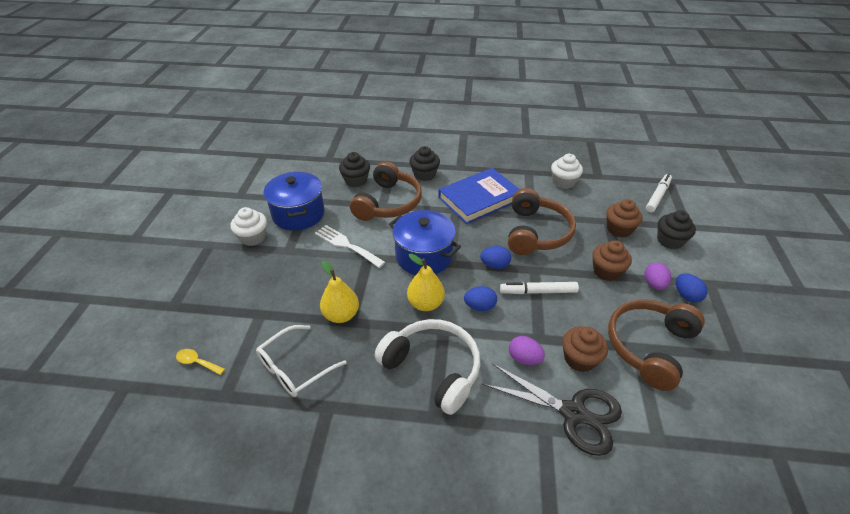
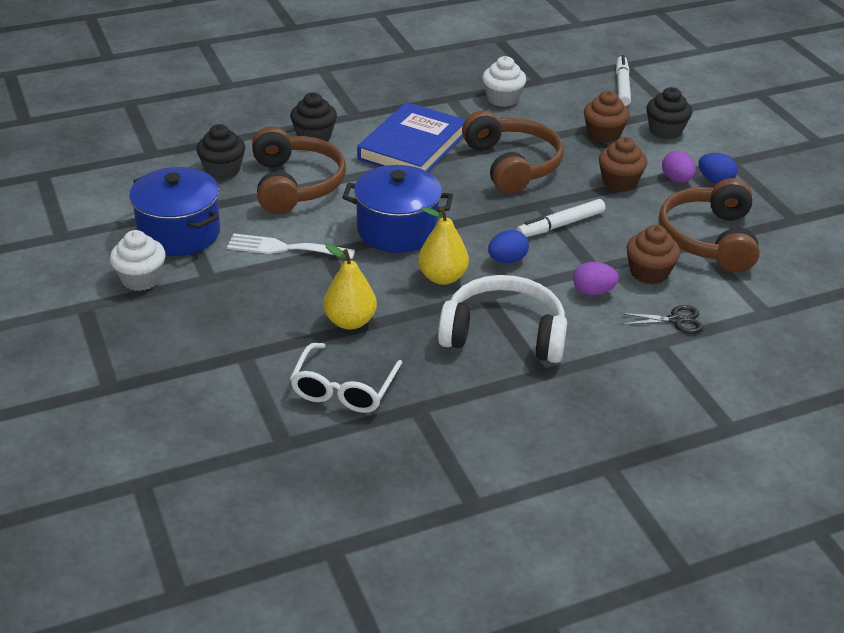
camera: 30 degrees left, 5 degrees down
yellow spoon [176,349,225,375] -> none
blue egg [480,246,511,269] -> none
black scissors [482,363,622,456] -> black scissors [620,305,704,333], size x0.51

